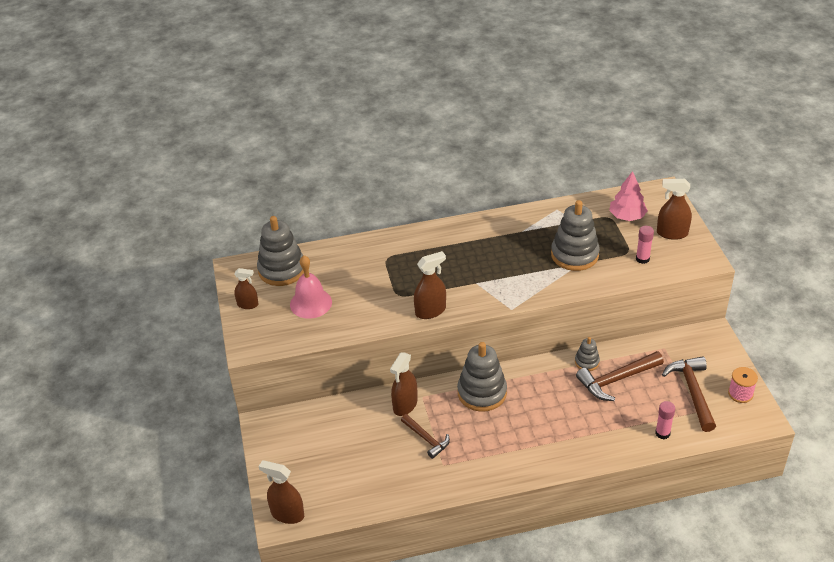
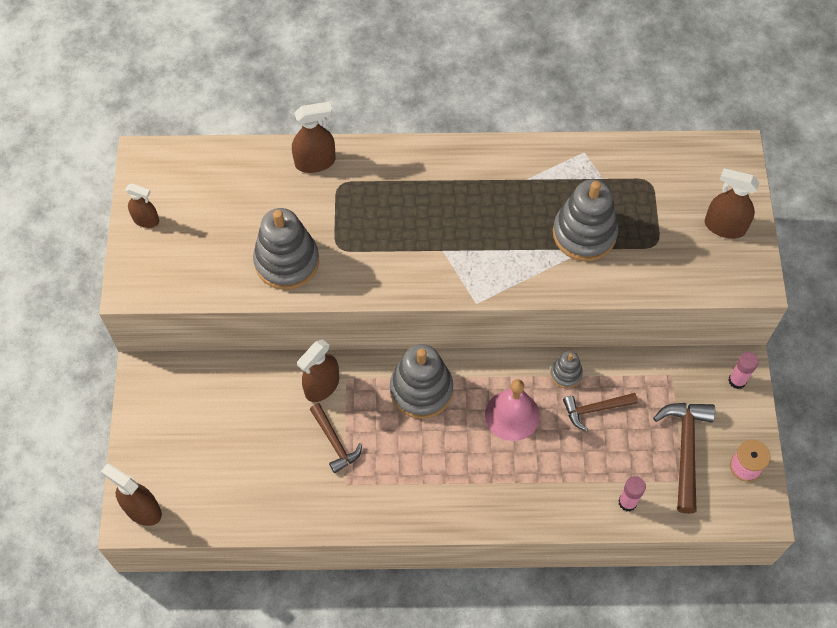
camera: 10 degrees right, 20 degrees up
grey stacking toy [257,216,304,286] -> grey stacking toy moved to [253,208,319,290]
pink bell [290,255,332,319] -> pink bell moved to [485,379,540,441]
brown spray bottle [414,251,446,319] -> brown spray bottle moved to [292,102,336,173]
brown hammer [576,351,664,401] -> brown hammer [563,393,638,431], size x0.64
pink tree [609,171,648,221] -> none
pink glue stick [636,226,654,264] -> pink glue stick moved to [728,352,759,389]

